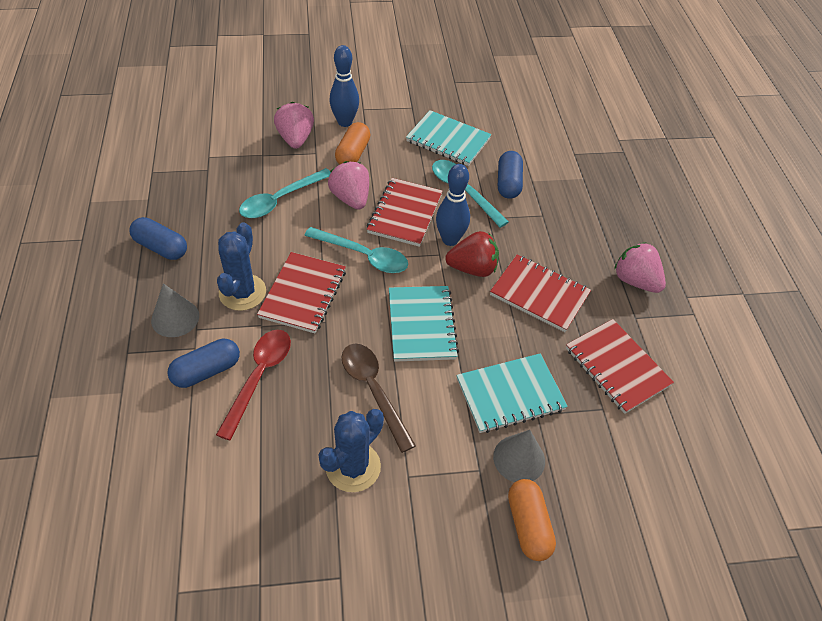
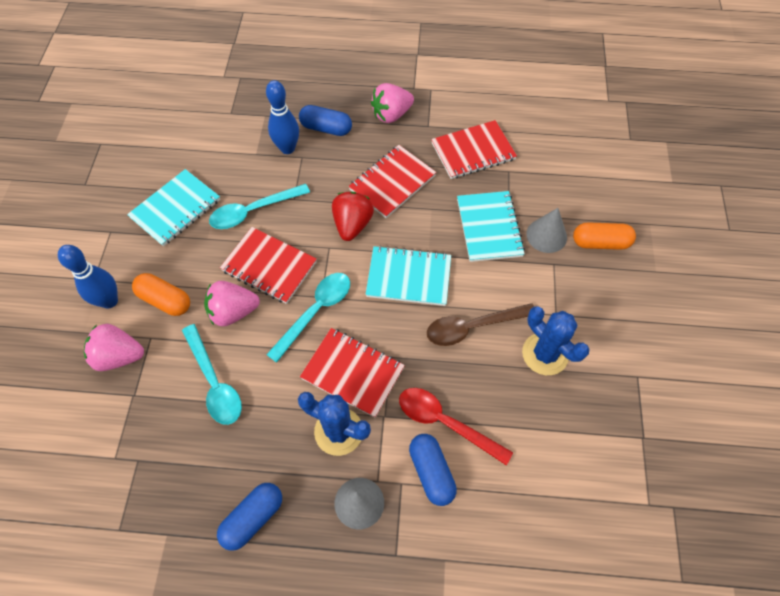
camera: 75 degrees left, 10 degrees up
blue bowling pin [436,164,470,246] -> blue bowling pin moved to [266,80,299,154]
blue capsule [498,151,523,199] -> blue capsule moved to [299,105,352,136]

